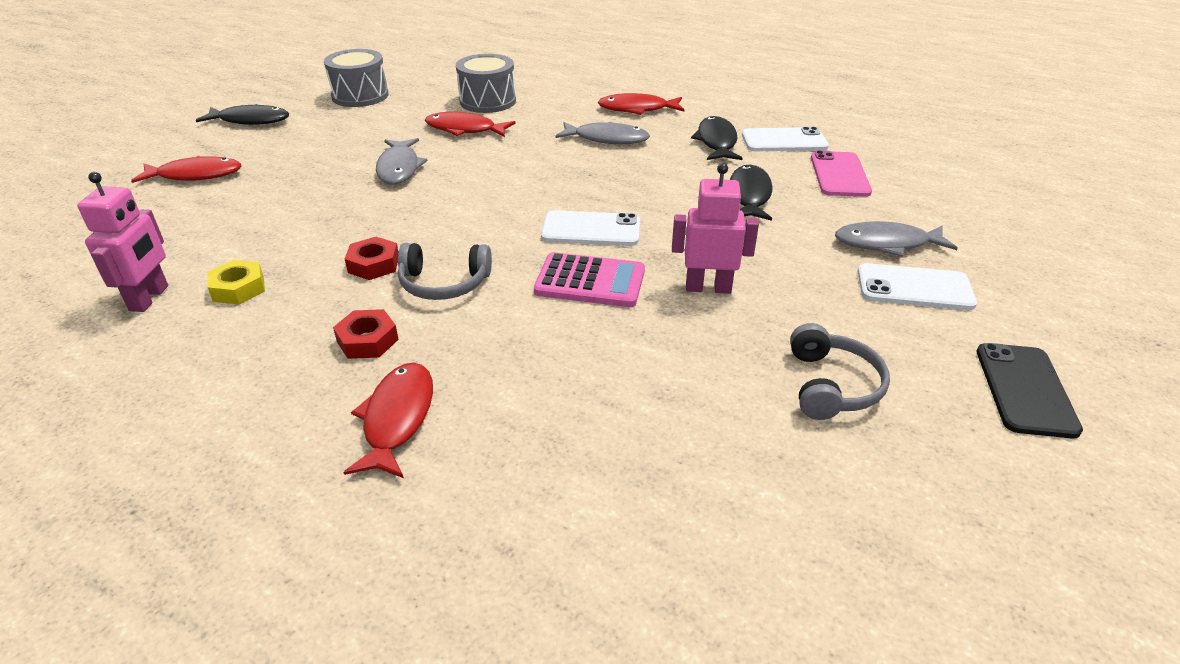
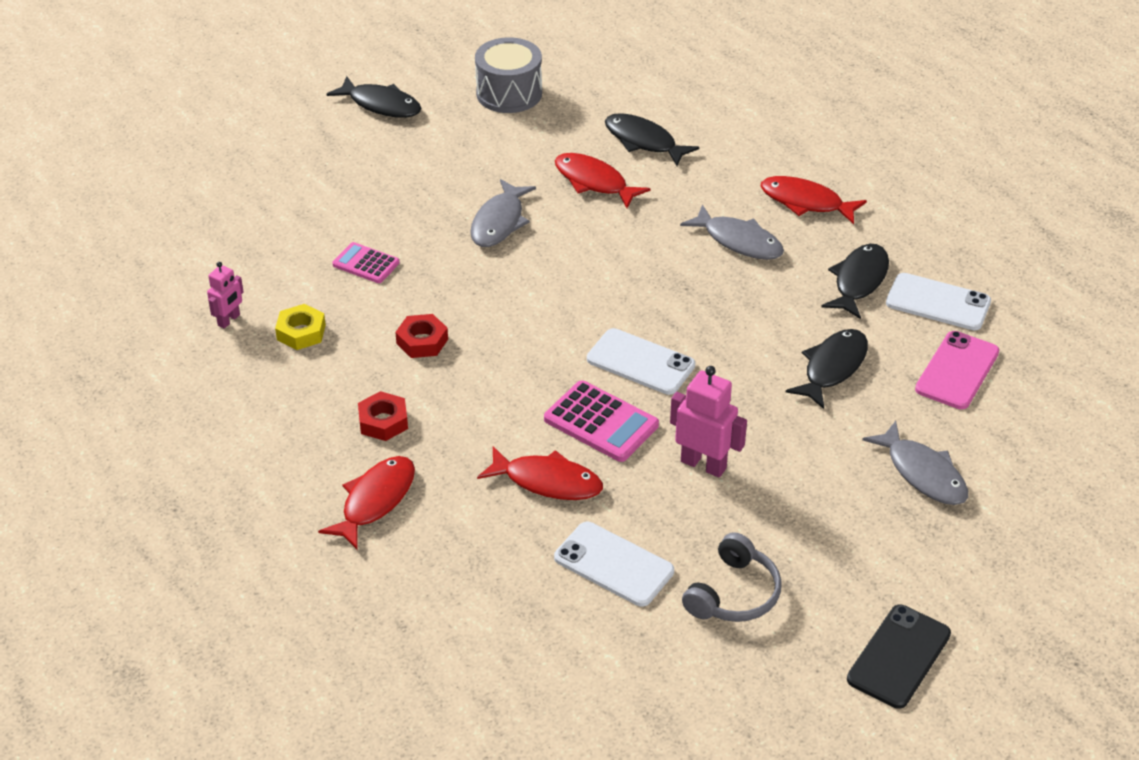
camera: 25 degrees right, 5 degrees up
pink robot [77,172,168,312] -> pink robot [207,262,244,329], size x0.61
red fish [131,156,241,183] -> red fish moved to [477,446,603,500]
grey headphones [398,243,492,300] -> none
grey drum [456,54,516,113] -> black fish [605,113,699,166]
grey fish [835,221,958,257] -> grey fish turned 150 degrees counterclockwise [862,421,968,505]
white phone [857,263,977,310] -> white phone moved to [554,522,674,607]
none -> pink calculator [332,242,400,283]

